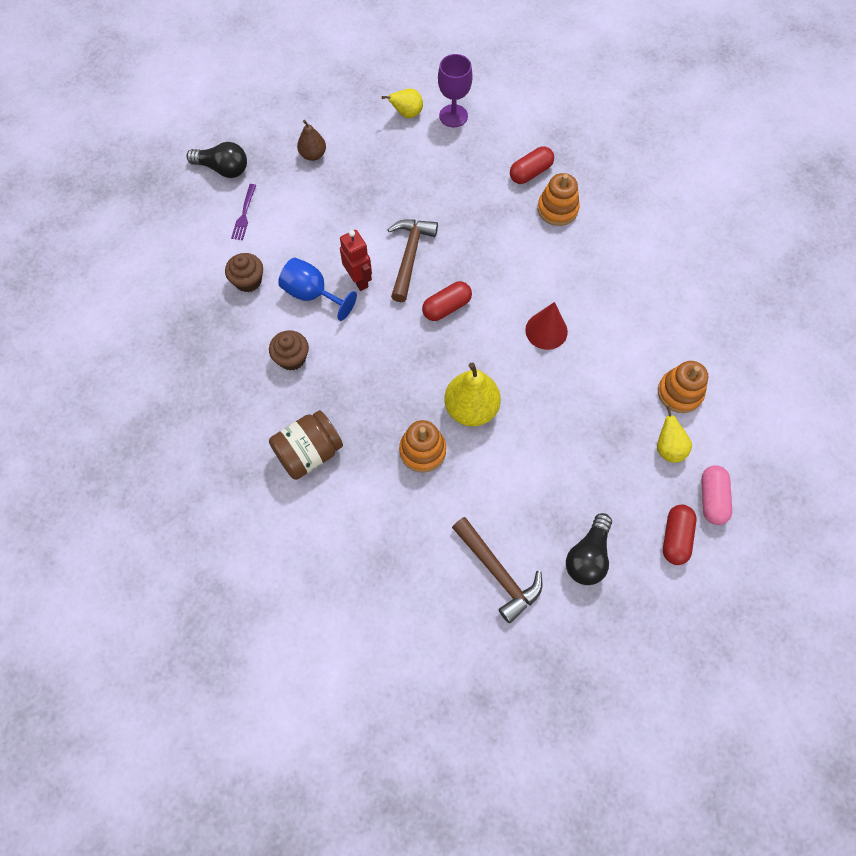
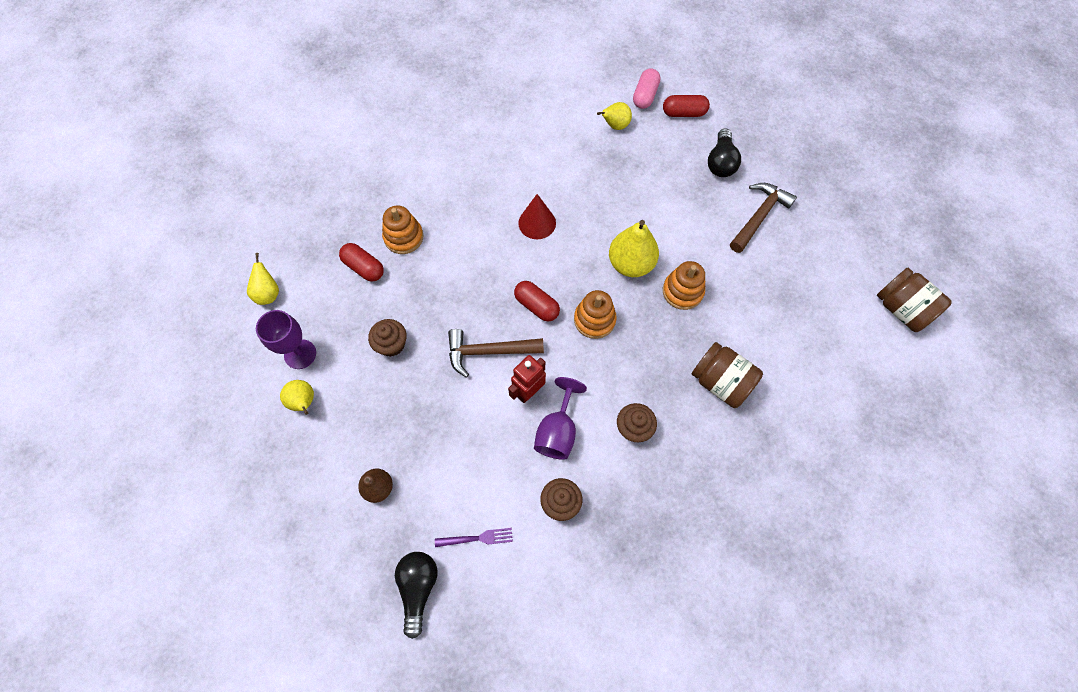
camera: 105 degrees left, 0 degrees up
blue goblet [278,258,357,321] -> purple goblet [534,377,587,460]
black light bulb [566,513,612,585] -> black light bulb turned 90 degrees clockwise [708,128,741,177]
orange stacking toy [658,361,708,413] -> orange stacking toy moved to [574,290,617,339]
pink capsule [701,465,732,525] -> pink capsule turned 60 degrees counterclockwise [633,68,661,109]
none -> yellow pear [247,253,279,305]
none -> brown cupcake [368,319,407,357]
none -> brown jar [877,268,952,332]

